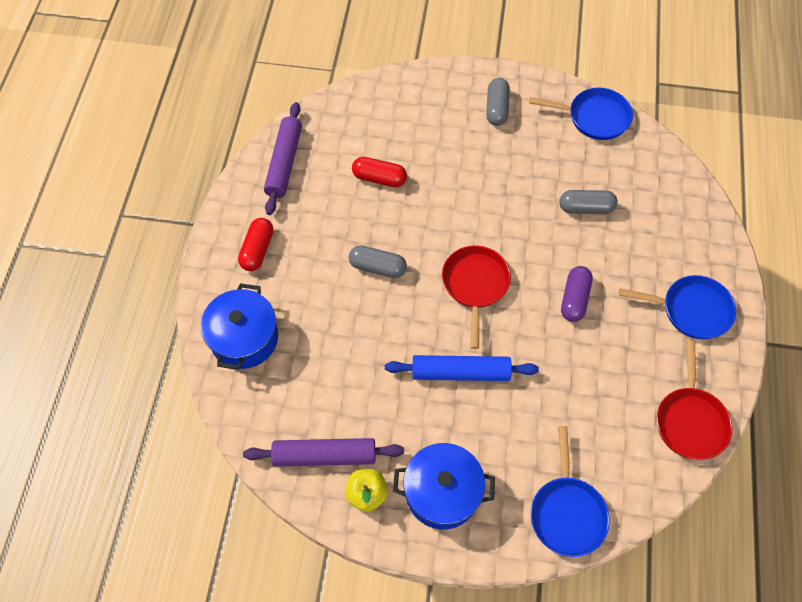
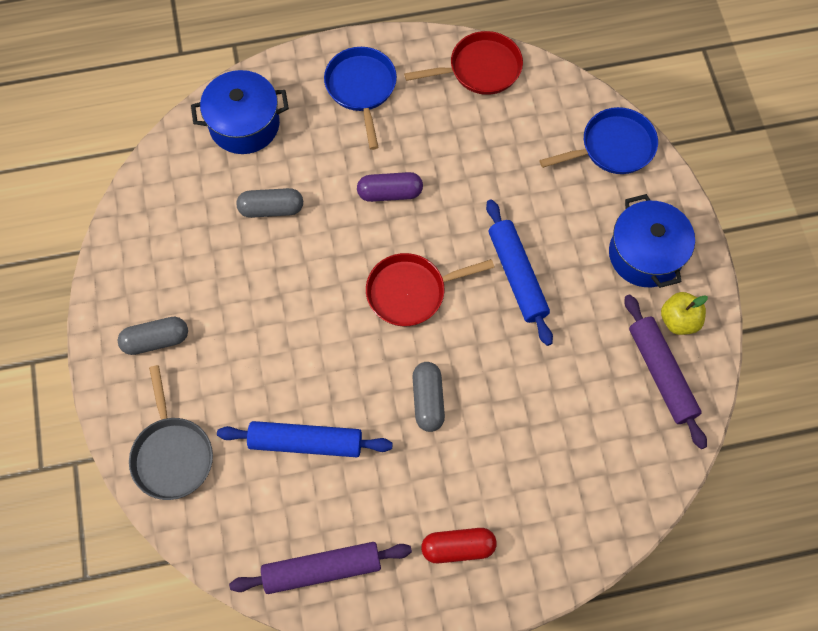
camera: 110 degrees left, 5 degrees up
blue pot [201,283,278,370] -> blue pot moved to [191,70,289,154]
red capsule [352,157,407,187] -> blue rolling pin [217,421,393,457]
blue pan [529,88,633,140] -> none
grey capsule [559,190,618,214] -> grey capsule turned 75 degrees counterclockwise [236,188,303,218]
none -> grey pan [129,365,213,500]

